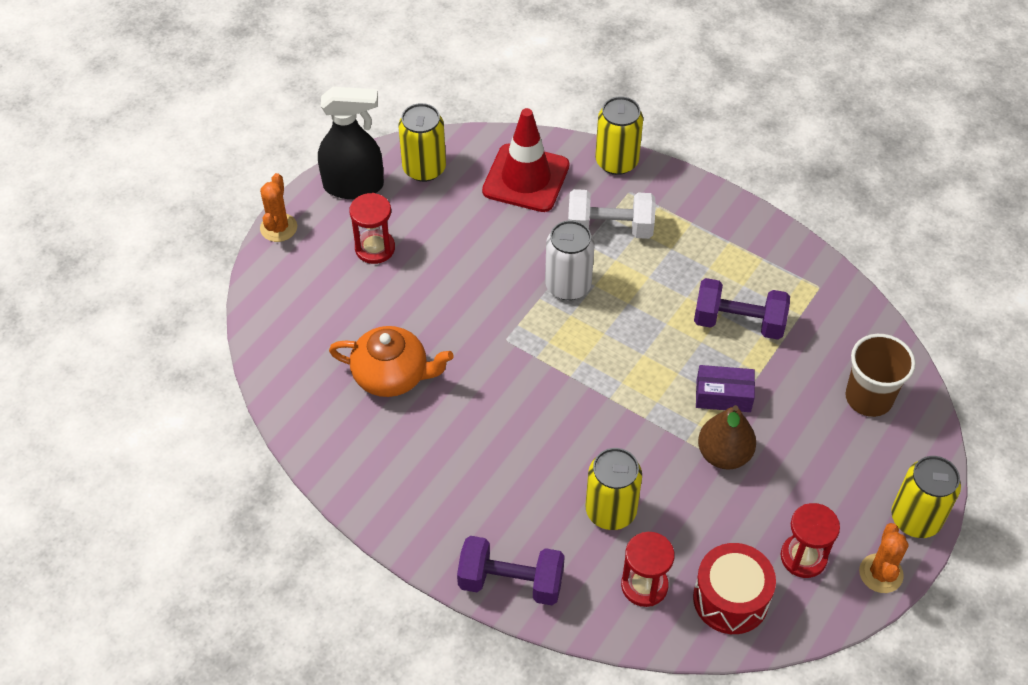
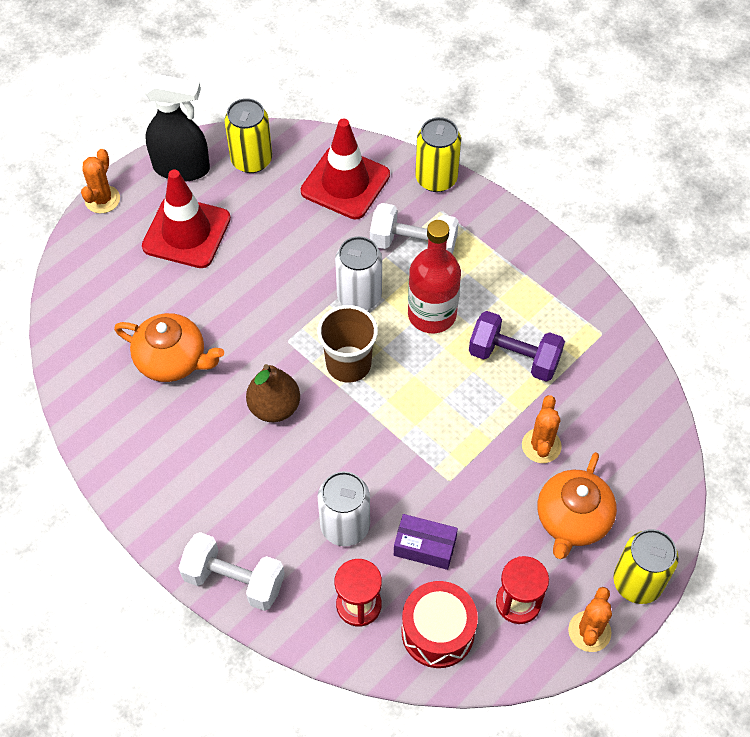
camera: 10 degrees right, 5 degrees up
red hourglass [349,193,395,264] -> red traffic cone [142,169,231,268]
purple dumbbell [457,536,565,605] -> white dumbbell [179,532,285,611]
yellow can [586,448,642,530] -> white can [318,471,370,546]
purple box [696,365,755,412] -> purple box moved to [394,514,458,570]
brown pear [698,405,756,470] -> brown pear moved to [246,364,300,422]
brown cup [845,334,916,417] -> brown cup moved to [317,305,378,383]
none -> red bottle [408,220,461,333]
none -> orange cactus [522,395,562,463]
none -> orange teapot [538,452,617,559]

